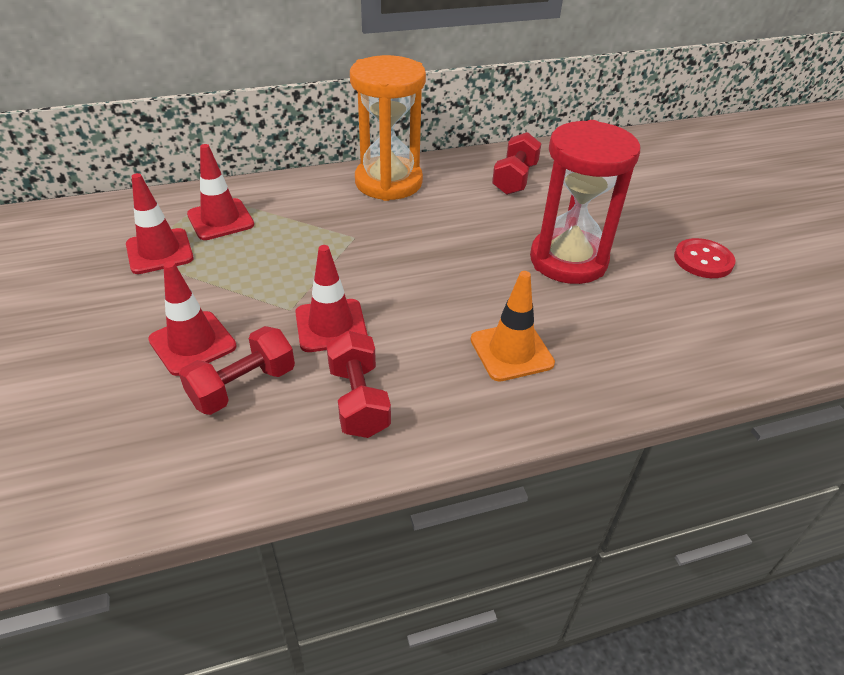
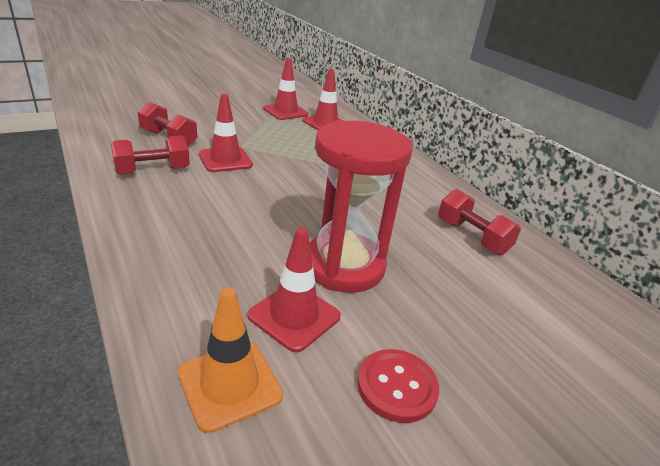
camera: 75 degrees right, 10 degrees down
red traffic cone [148,261,237,376] -> red traffic cone moved to [248,227,341,352]
orange hourglass [350,55,426,201] -> none
orange traffic cone [471,271,555,381] -> orange traffic cone moved to [178,287,283,433]
red dumbbell [492,132,541,195] -> red dumbbell turned 45 degrees clockwise [438,189,521,255]

